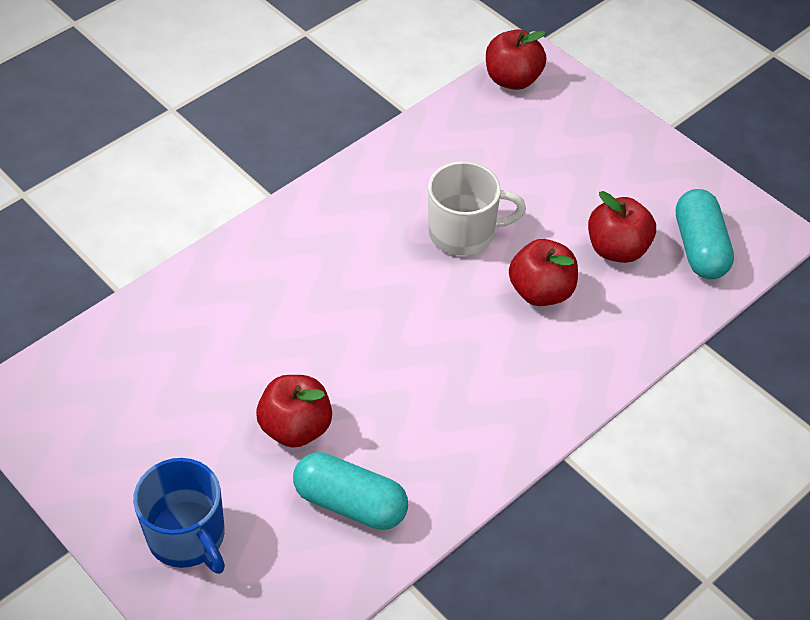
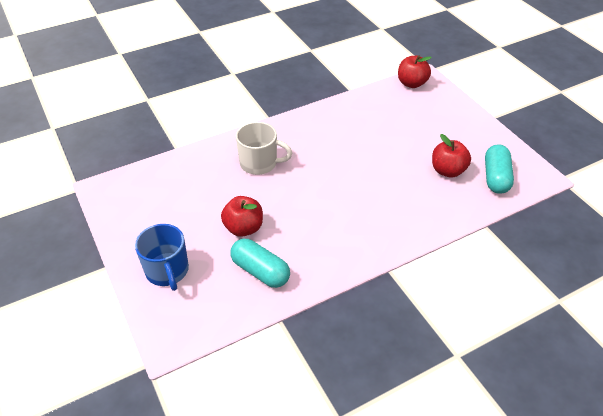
camera: 15 degrees right, 5 degrees down
white mug [428,161,526,256] -> white mug moved to [236,122,292,175]
red apple [509,239,578,306] -> none

